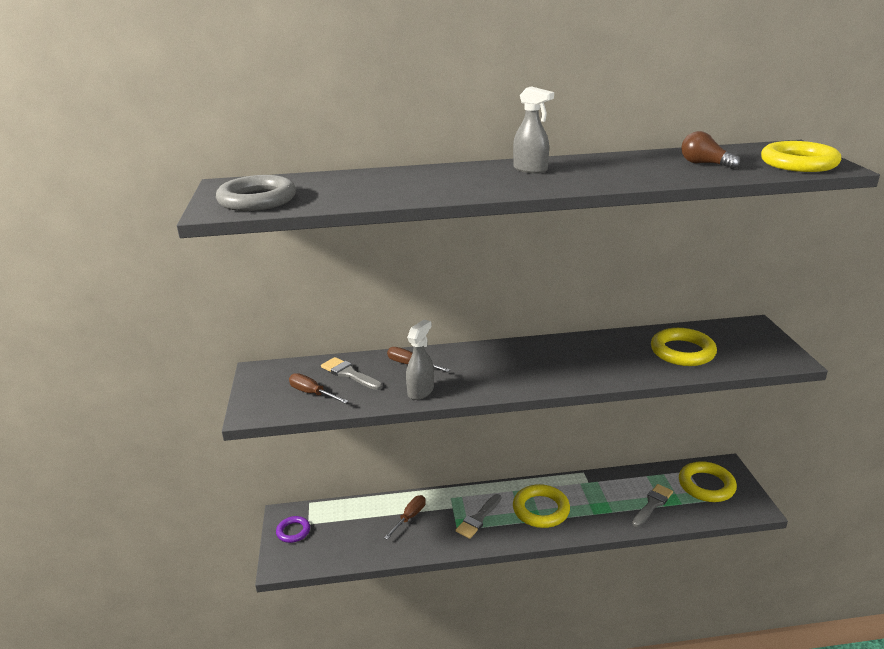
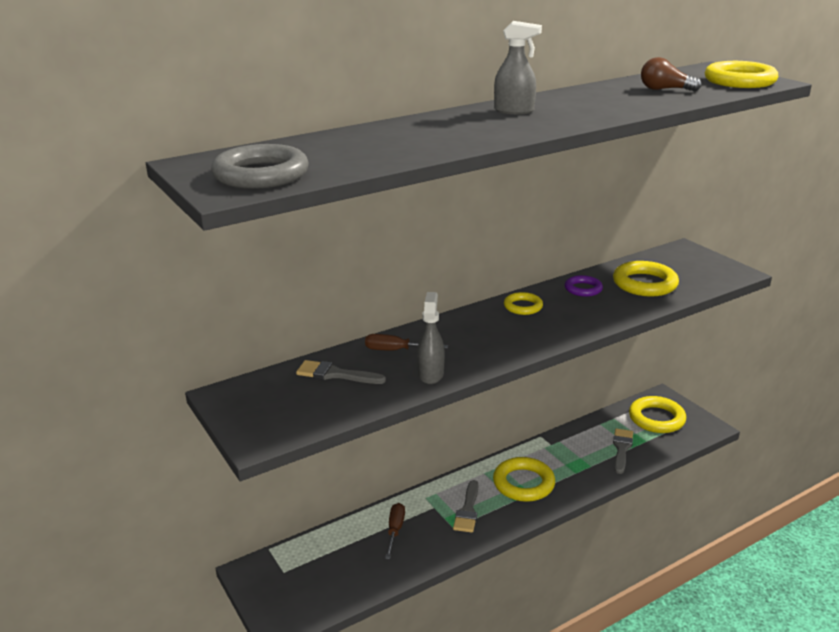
camera: 25 degrees left, 0 degrees up
purple ring [276,516,310,543] -> purple ring moved to [565,275,603,297]
brown screwdriver [289,373,349,404] -> none
none -> yellow ring [504,292,543,315]

